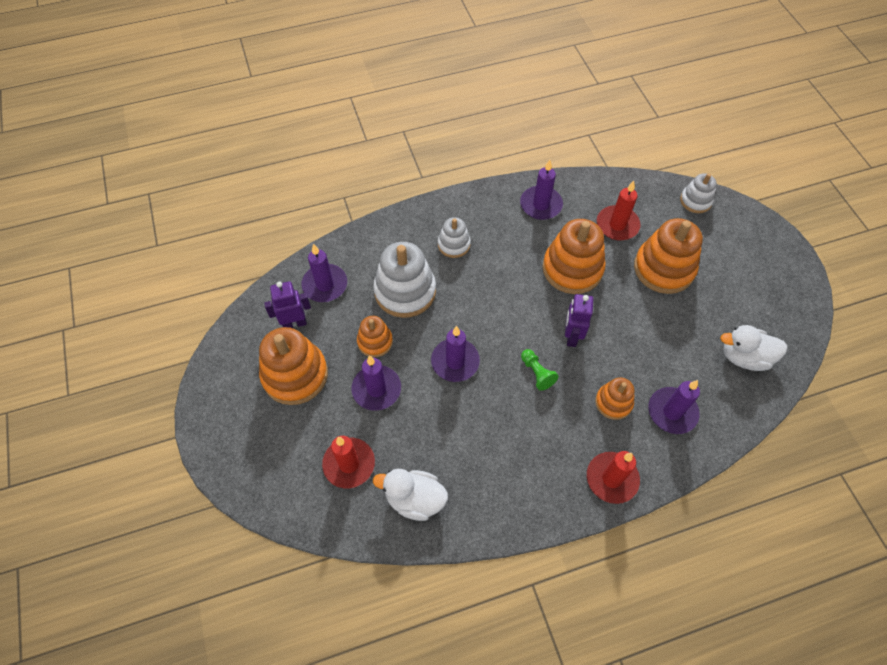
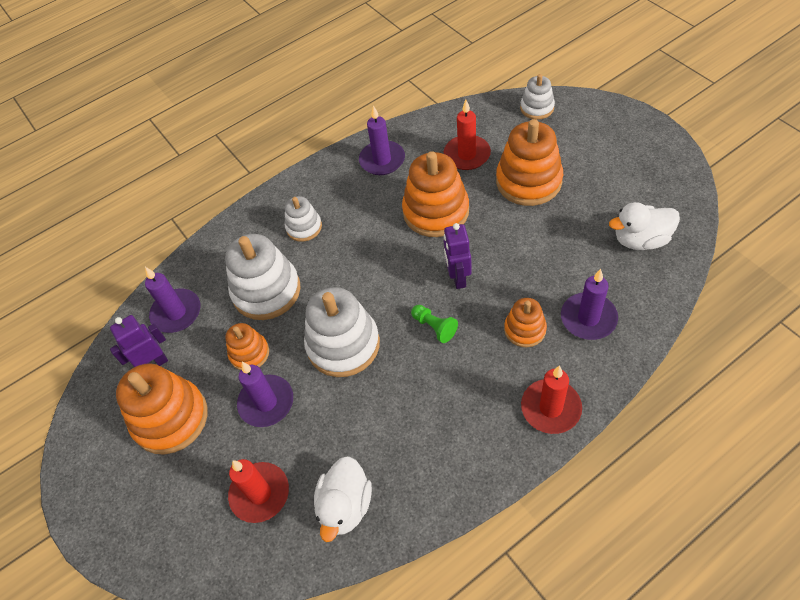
camera: 10 degrees left, 5 degrees down
white duck [373,469,448,521] -> white duck turned 75 degrees counterclockwise [314,456,372,542]
purple candle [431,326,480,382] -> white stacking toy [304,287,380,377]

